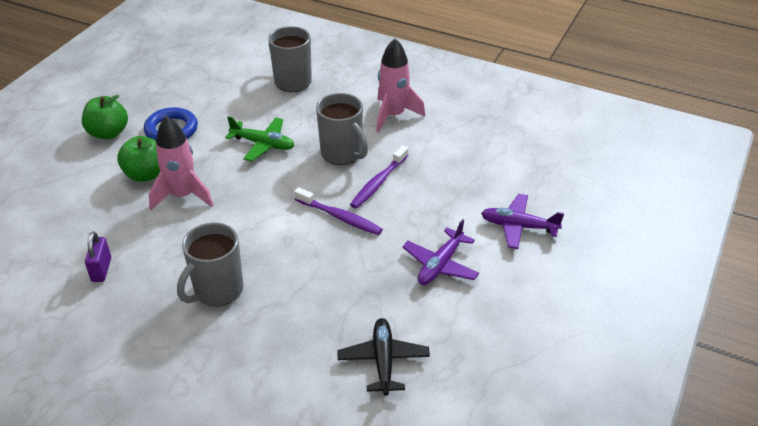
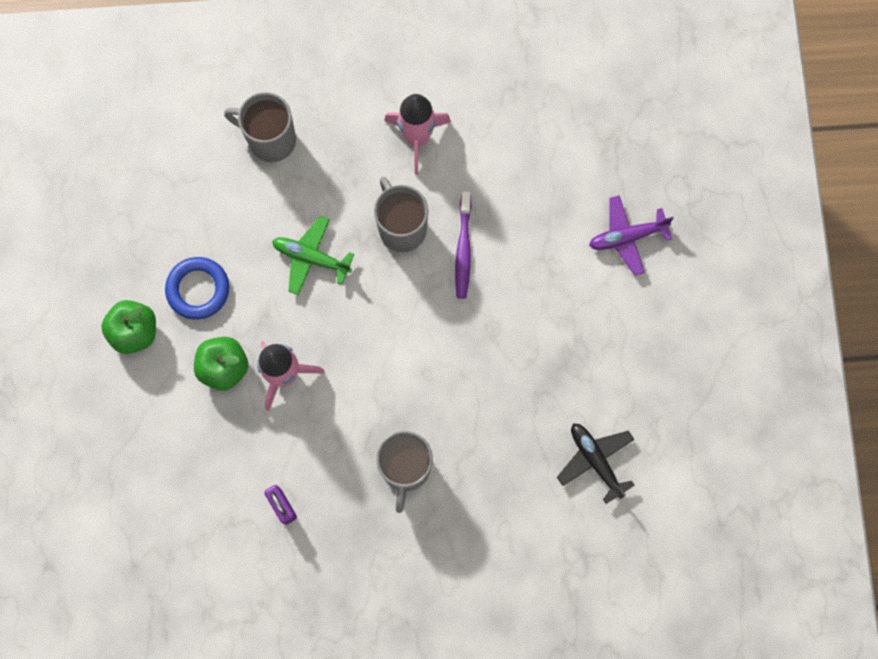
camera: 30 degrees left, 35 degrees up
green plane [225,116,295,162] -> green plane turned 150 degrees counterclockwise [272,216,354,295]
purple toothbrush [294,187,383,235] -> none
grey mug [316,93,368,165] -> grey mug turned 135 degrees counterclockwise [374,177,428,252]
purple plane [402,219,479,285] -> none

